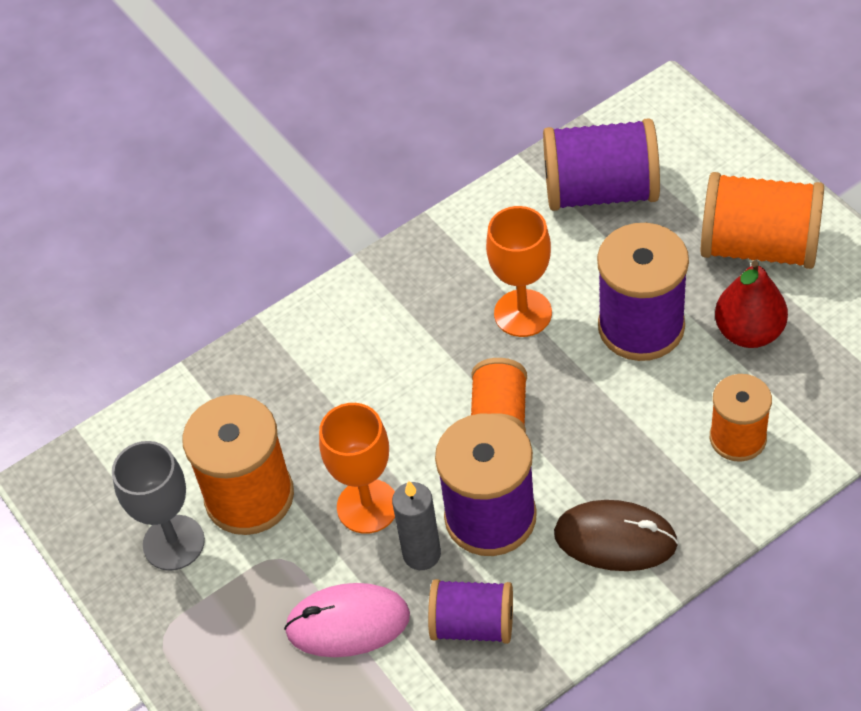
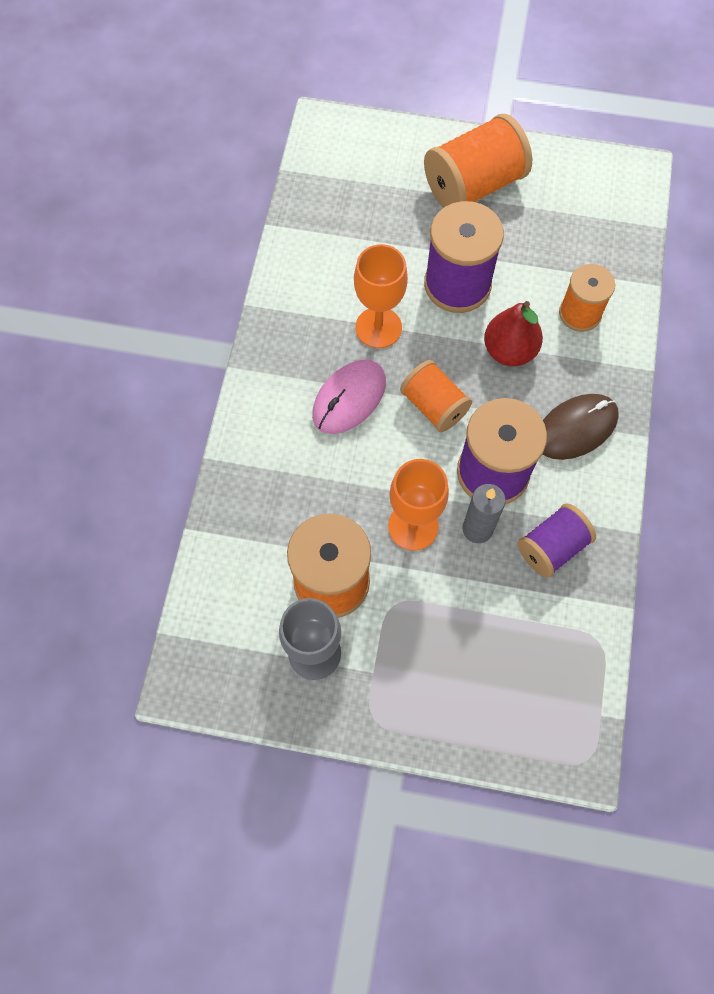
camera: 50 degrees left, 15 degrees up
pink mouse [284,583,410,657] -> pink mouse moved to [312,359,386,434]
purple spool [543,118,660,211] -> none
red pear [715,260,788,348] -> red pear moved to [484,301,543,366]

